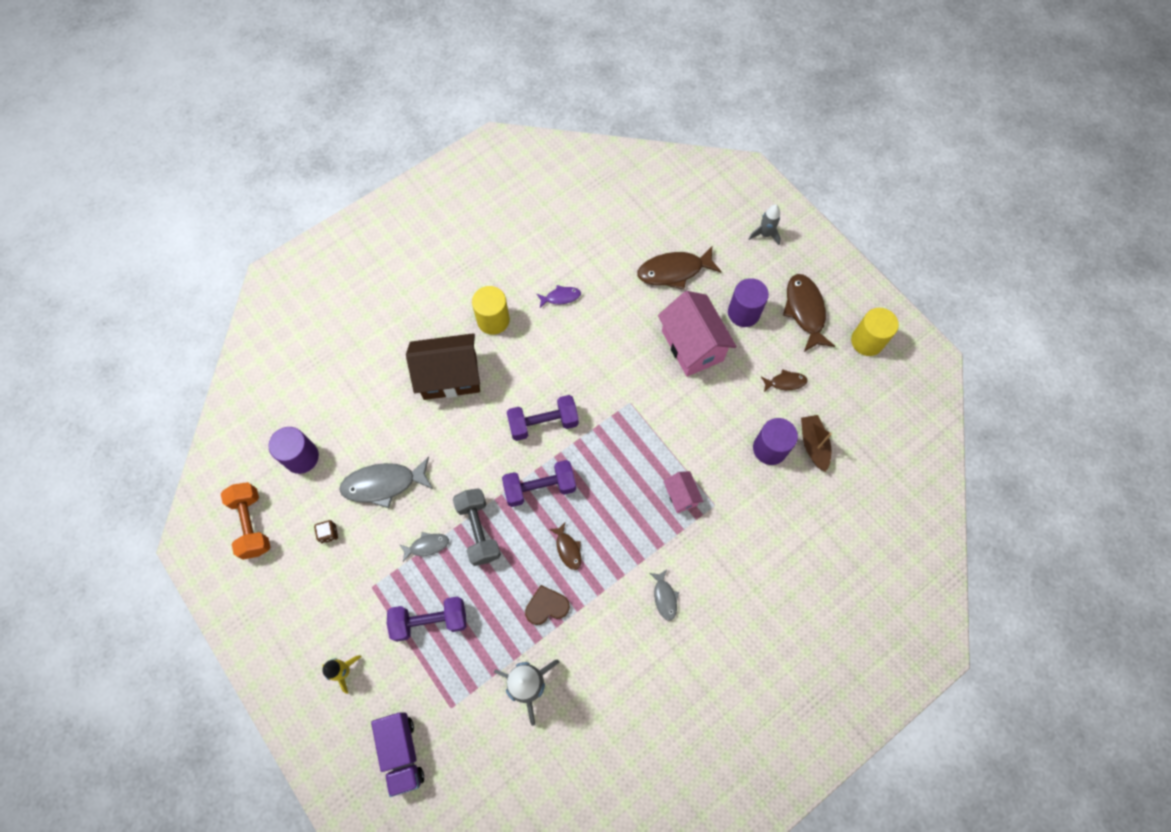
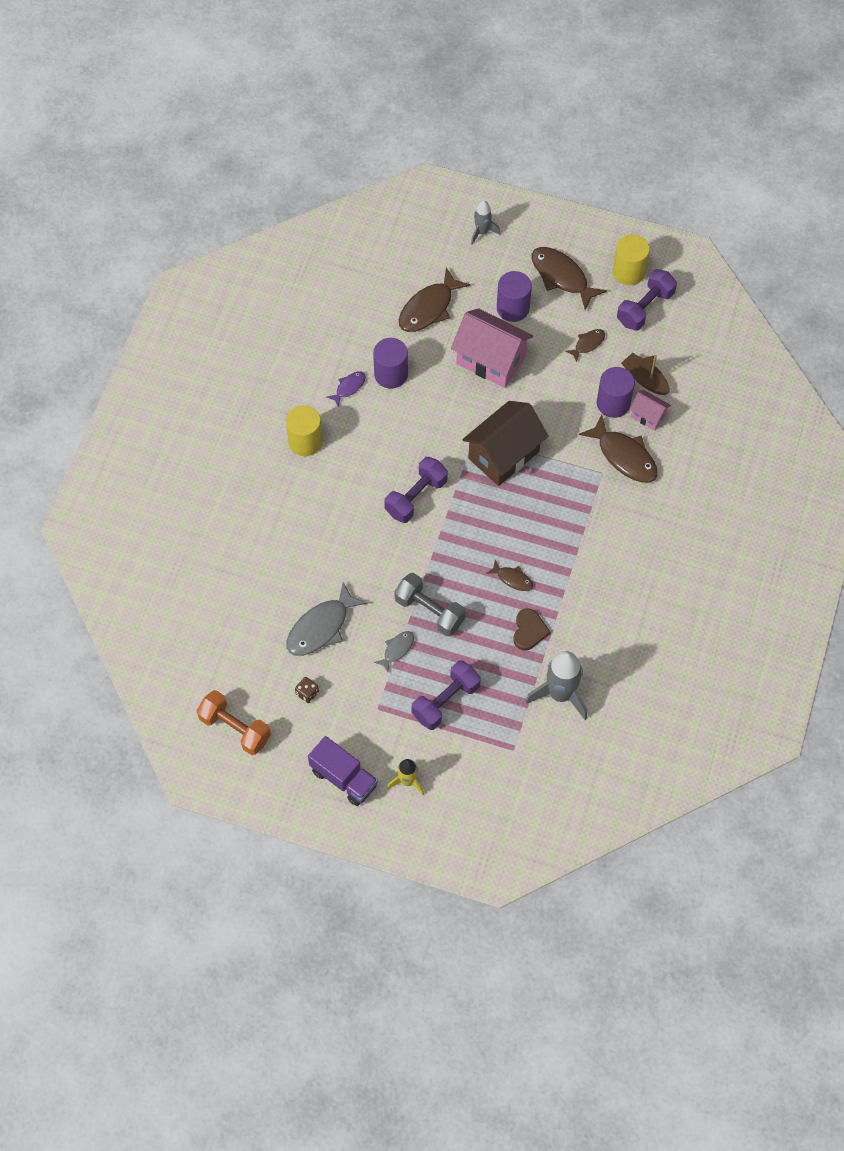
camera: 35 degrees left, 5 degrees down
purple cylinder [268,427,319,474] -> purple cylinder moved to [373,338,408,389]
purple truck [371,712,424,797] -> purple truck moved to [308,736,378,806]
brown house [406,333,480,400] -> brown house moved to [462,401,548,486]
purple dumbbell [502,460,576,507] -> purple dumbbell moved to [617,269,677,331]
brown heart [525,585,570,625] -> brown heart turned 150 degrees clockwise [513,608,550,651]
grey fish [650,570,679,621] -> none
pink house [663,471,704,513] -> pink house moved to [629,390,671,431]
none -> brown fish [579,415,658,483]

